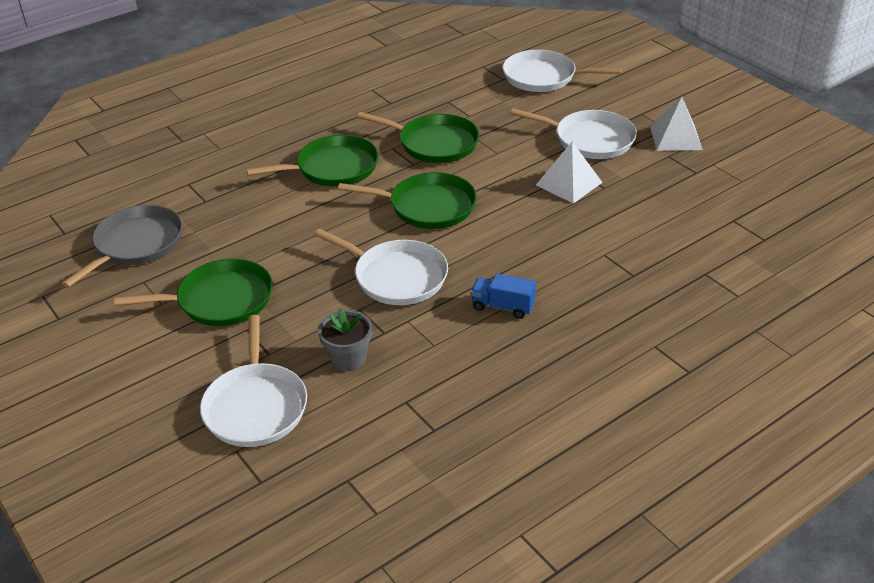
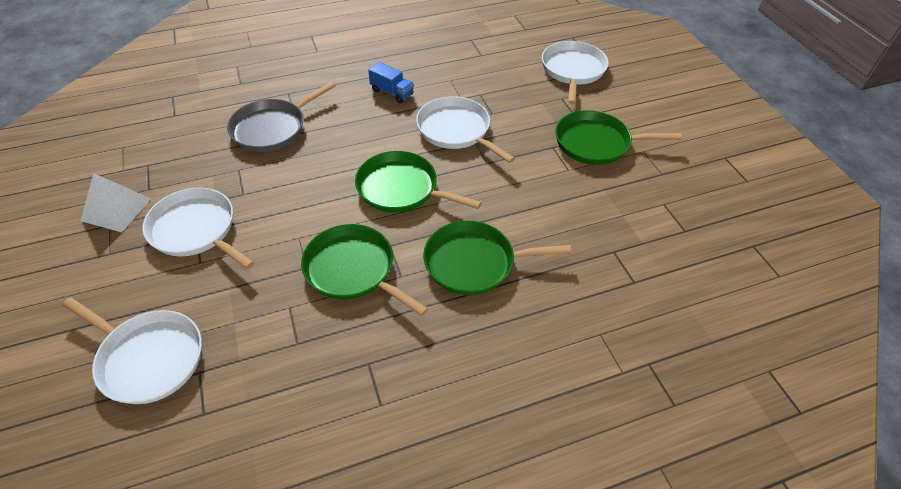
camera: 165 degrees left, 10 degrees up
grey pan [61,205,183,288] -> grey pan moved to [227,82,335,152]
grey flower pot [318,309,372,371] -> none
white pyramid [536,142,603,204] -> none

